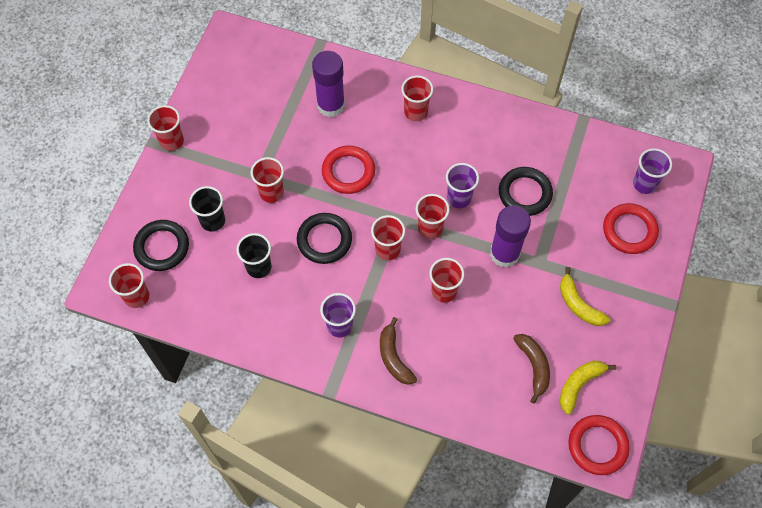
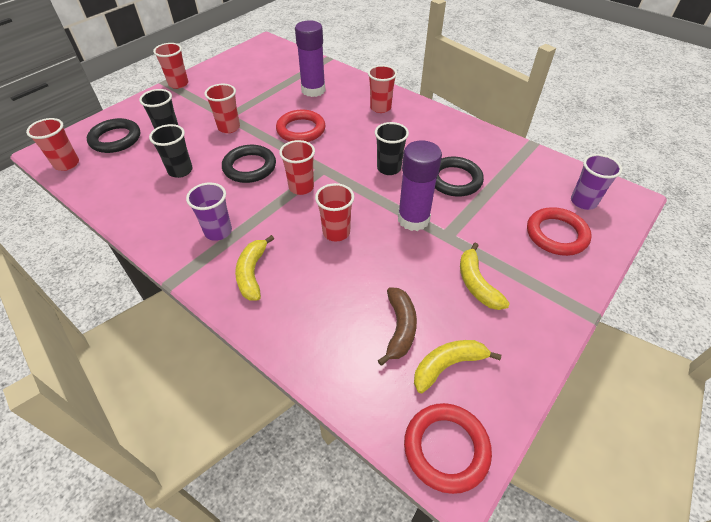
camera: 20 degrees right, 15 degrees down
brown banana [380,317,417,385] -> yellow banana [235,235,274,300]
red cup [416,194,450,239] -> none
purple cup [446,163,479,208] -> black cup [375,122,409,175]

